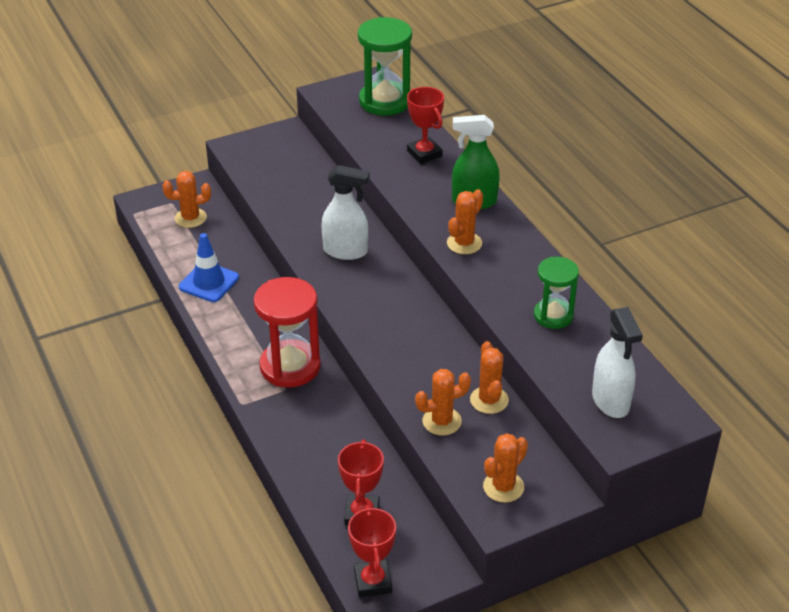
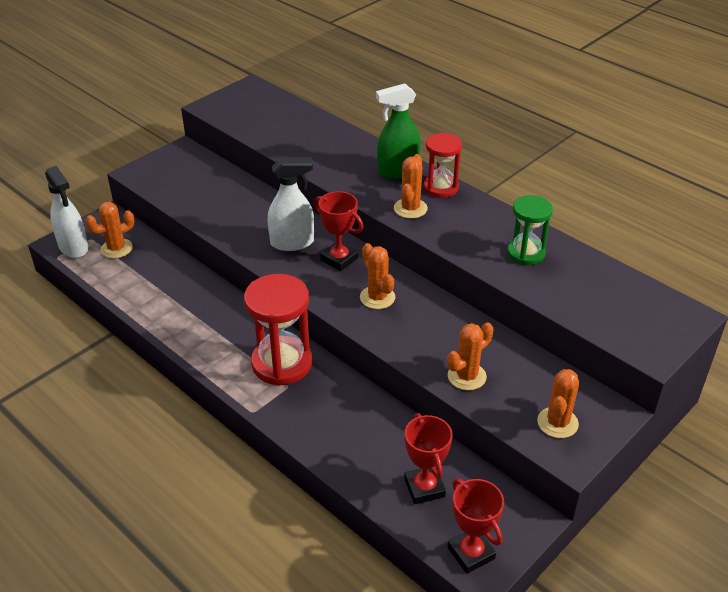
camera: 20 degrees left, 0 degrees up
blue traffic cone [179,233,239,302] -> none
green hourglass [358,17,412,116] -> none
red trophy [407,87,444,164] -> red trophy moved to [314,191,363,271]
orange cactus [470,341,509,414] -> orange cactus moved to [360,243,395,309]
white spray bottle [592,307,643,418] -> white spray bottle moved to [45,166,88,258]
none -> red hourglass [424,133,462,198]

